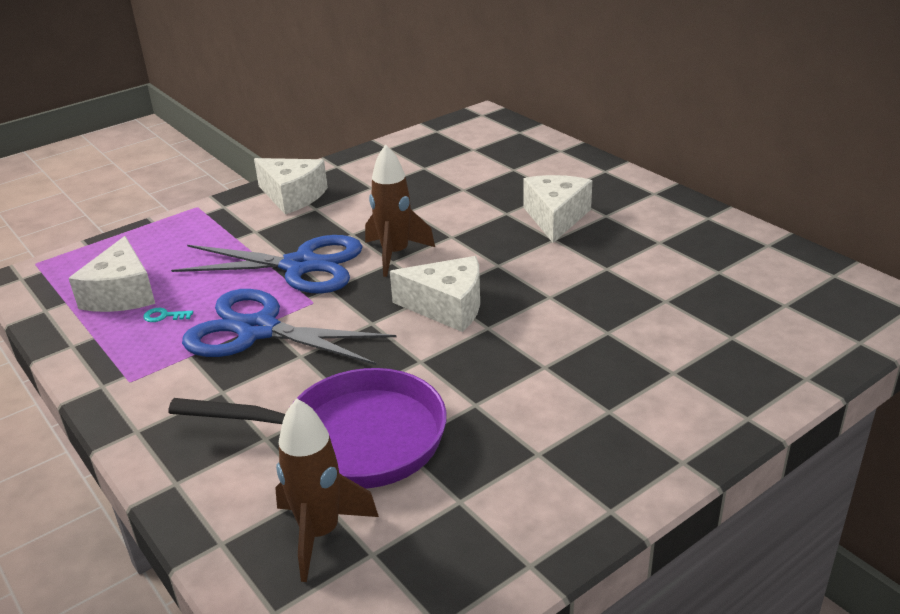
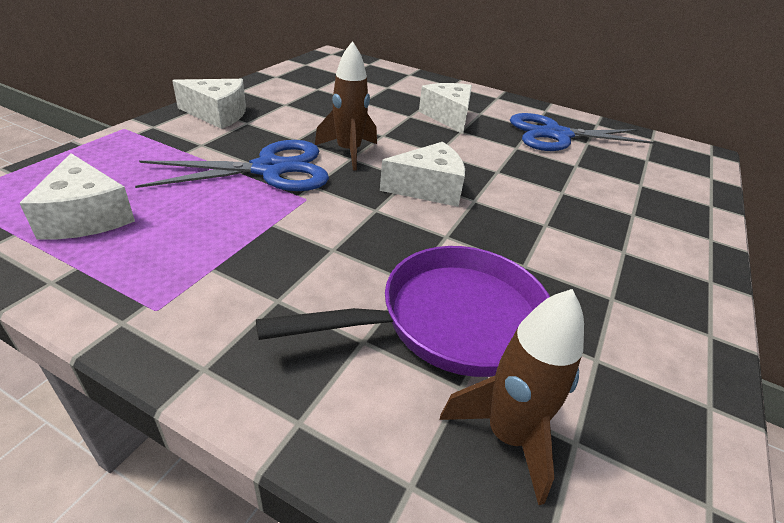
camera: 30 degrees left, 5 degrees up
turquoise key [143,308,193,322] -> none
blue scissors [182,289,397,365] -> blue scissors moved to [510,113,655,151]

